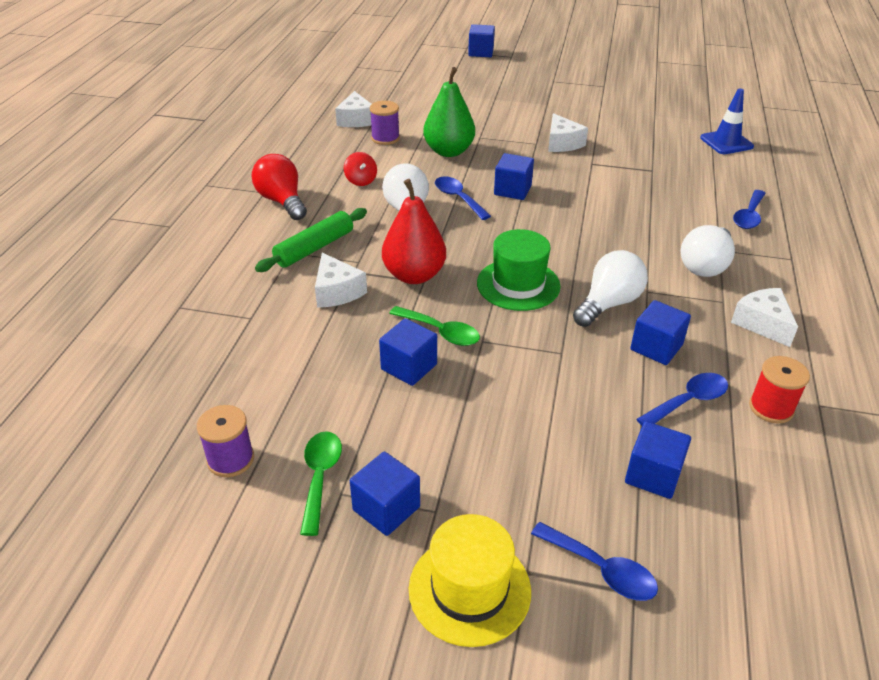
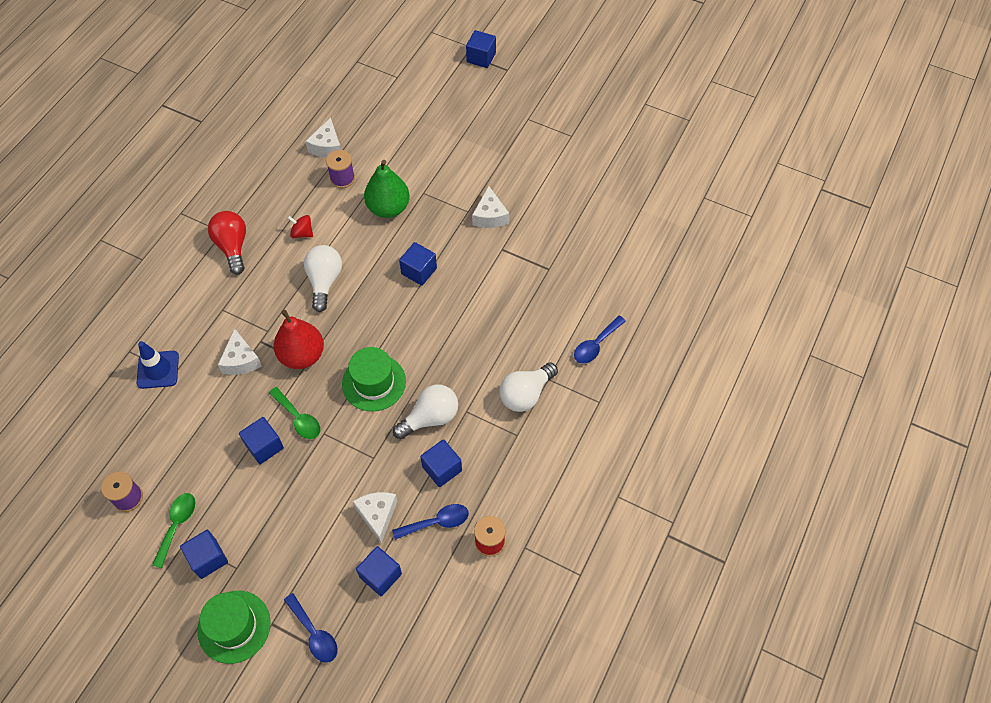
camera: 15 degrees right, 20 degrees up
green rolling pin [255,208,367,272] -> none
red spinning top [344,152,377,186] -> red spinning top turned 120 degrees clockwise [287,215,313,238]
yellow hat [409,514,531,647] -> green hat [197,591,271,664]
blue spoon [435,176,491,220] -> none
blue traffic cone [700,89,754,154] -> blue traffic cone moved to [137,341,179,389]
white cheese [731,288,798,347] -> white cheese moved to [353,492,398,544]

